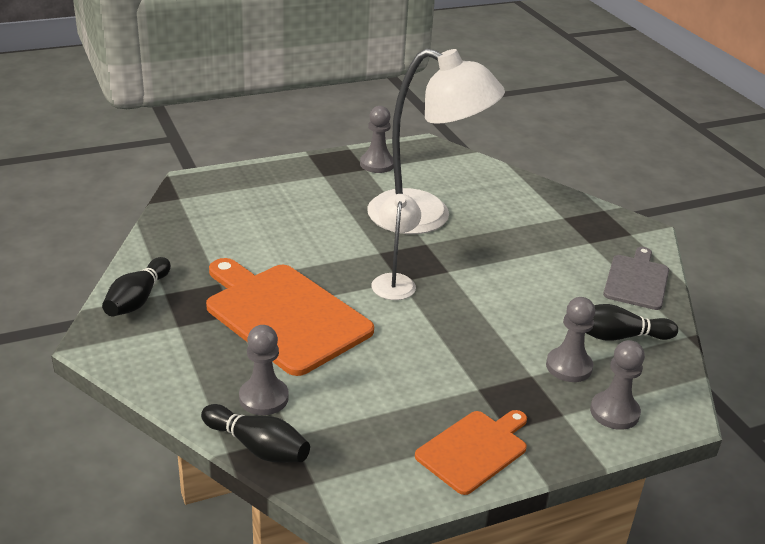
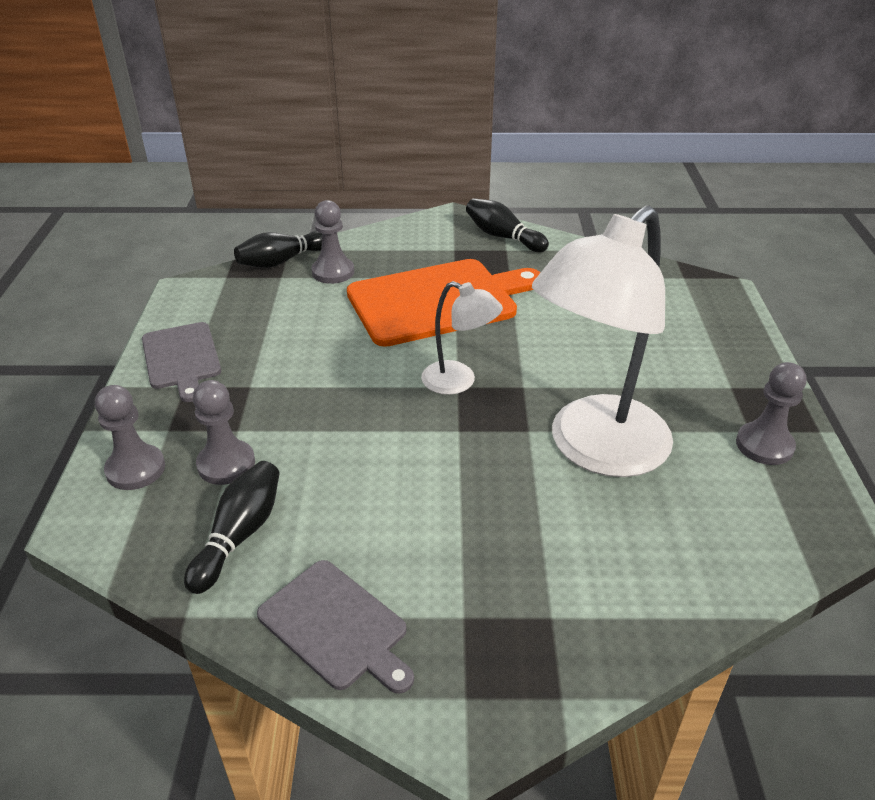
camera: 115 degrees right, 5 degrees up
orange cutting board [415,410,527,495] -> grey cutting board [142,322,221,402]

